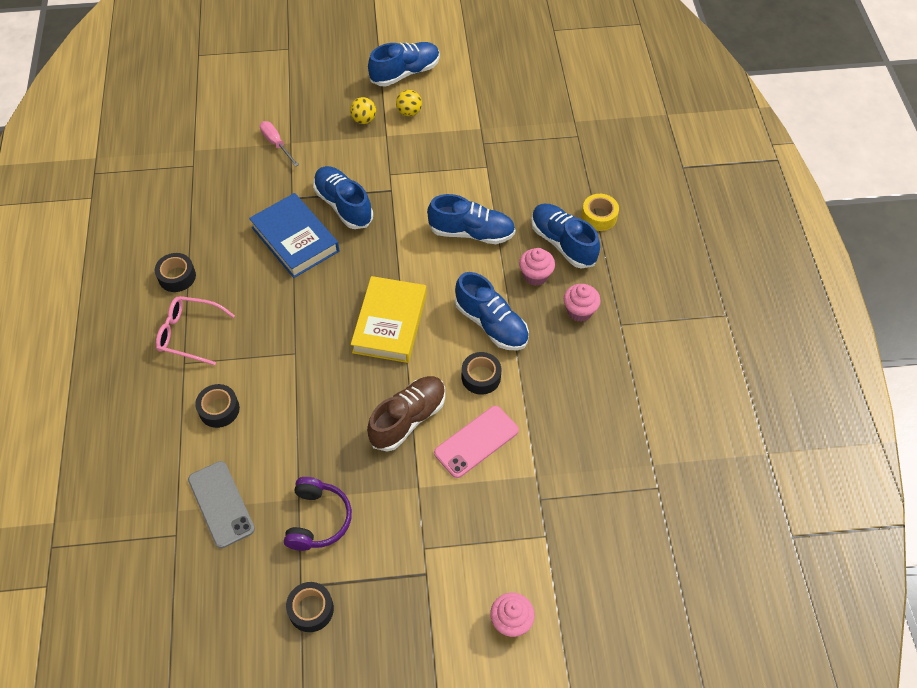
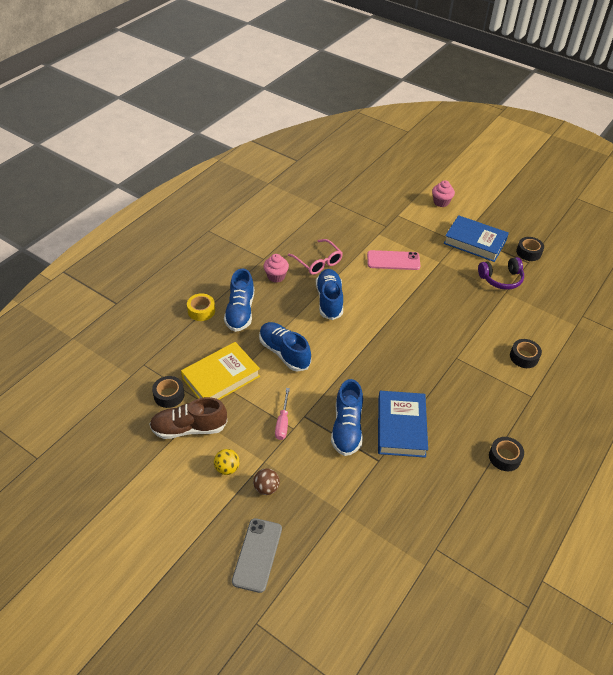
camera: 140 degrees left, 10 degrees down
pink glasses [156,296,235,366] -> pink glasses moved to [288,239,343,275]
grey phone [188,461,255,548] -> grey phone moved to [232,518,282,593]
pink screwdriver [260,121,299,167] -> pink screwdriver moved to [275,388,290,440]
purple headphones [284,477,352,551] -> purple headphones turned 150 degrees counterclockwise [478,257,524,290]
yellow ball [350,97,376,124] -> brown ball [253,468,280,495]
yellow book [351,276,427,363] -> yellow book moved to [181,342,260,400]
brown shoe [367,376,445,451] -> brown shoe moved to [149,397,227,439]
blue shoe [368,42,440,86] -> none
black tape [462,352,501,395] -> black tape moved to [152,376,185,408]
pink cupcake [519,248,555,286] -> none
none -> blue book [444,215,509,262]

